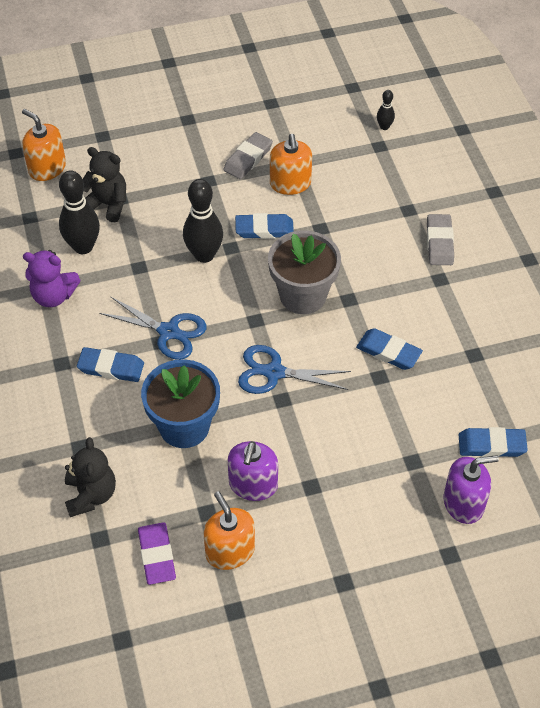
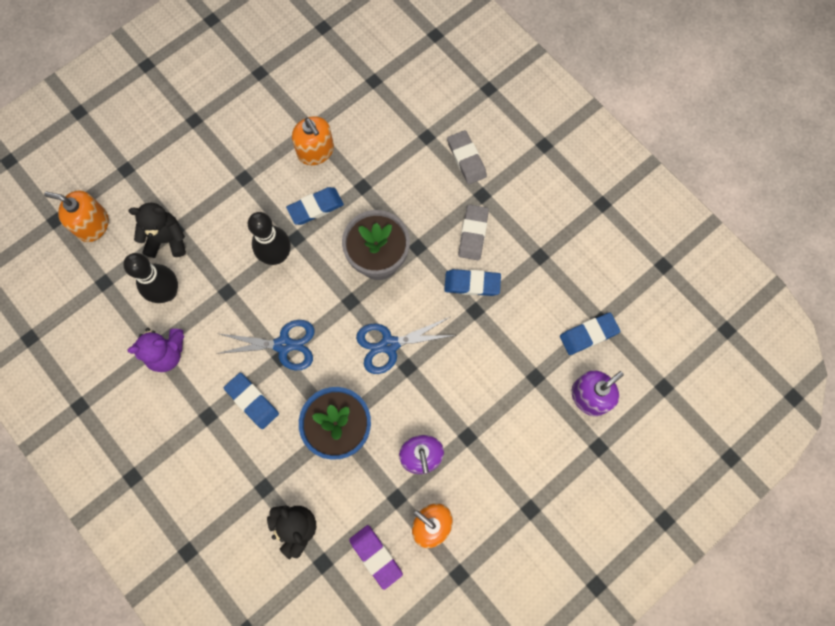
camera: 25 degrees left, 20 degrees up
blue eraser [77,347,144,382] -> blue eraser turned 60 degrees clockwise [224,373,279,429]
grey eraser [223,132,273,179] -> grey eraser moved to [458,204,489,260]
black bowling pin [377,90,395,130] -> none

